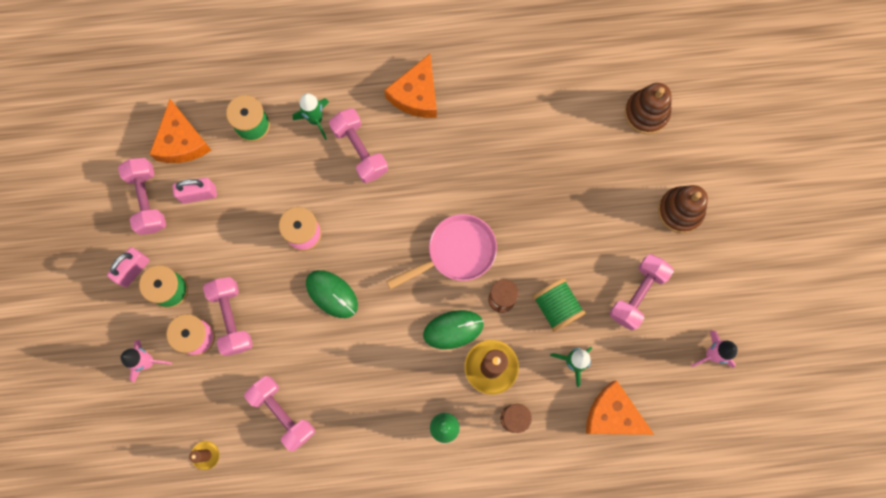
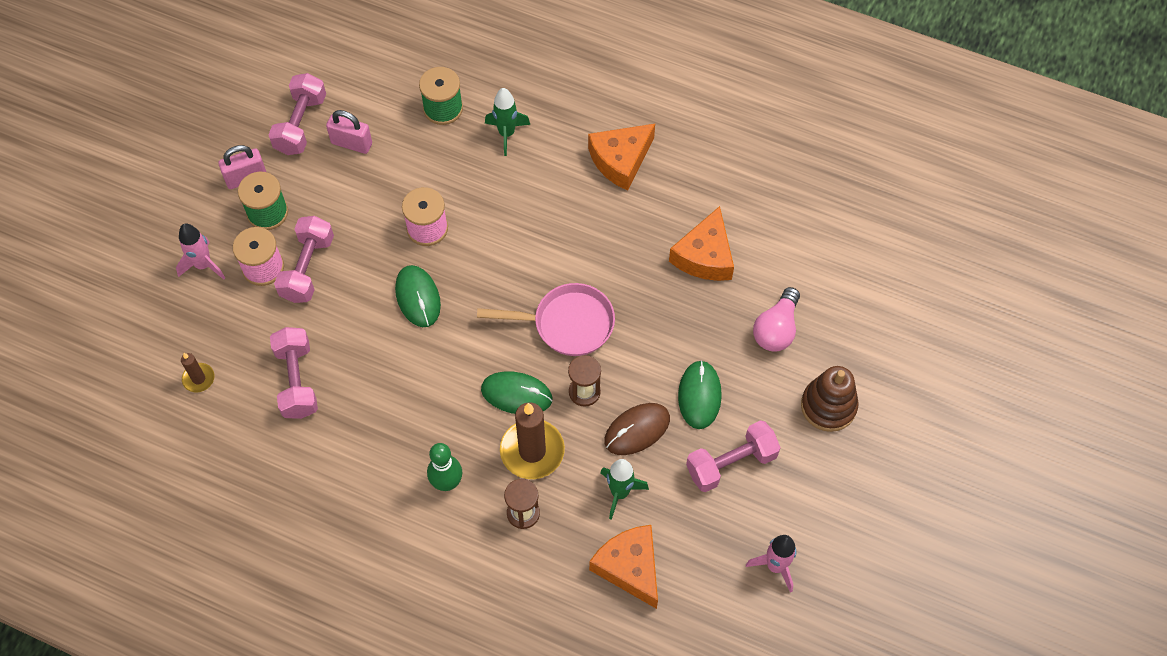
camera: 30 degrees right, 15 degrees down
orange cheese [150,99,212,163] -> orange cheese moved to [669,206,734,281]
pink dumbbell [329,108,388,183] -> none
green spool [533,278,586,332] -> brown mouse [604,403,670,455]
brown stacking toy [624,83,672,134] -> none
none -> green mouse [678,360,722,429]
none -> pink light bulb [753,287,800,352]

